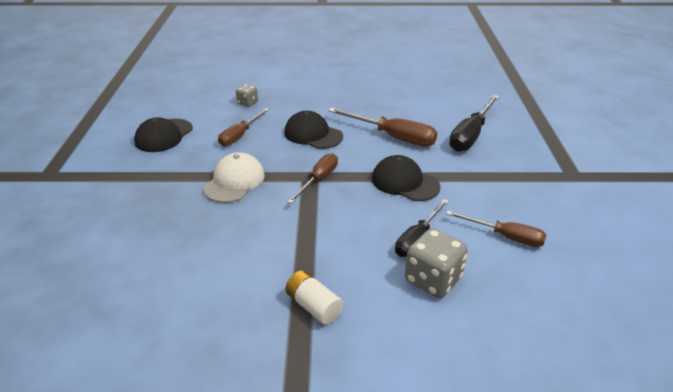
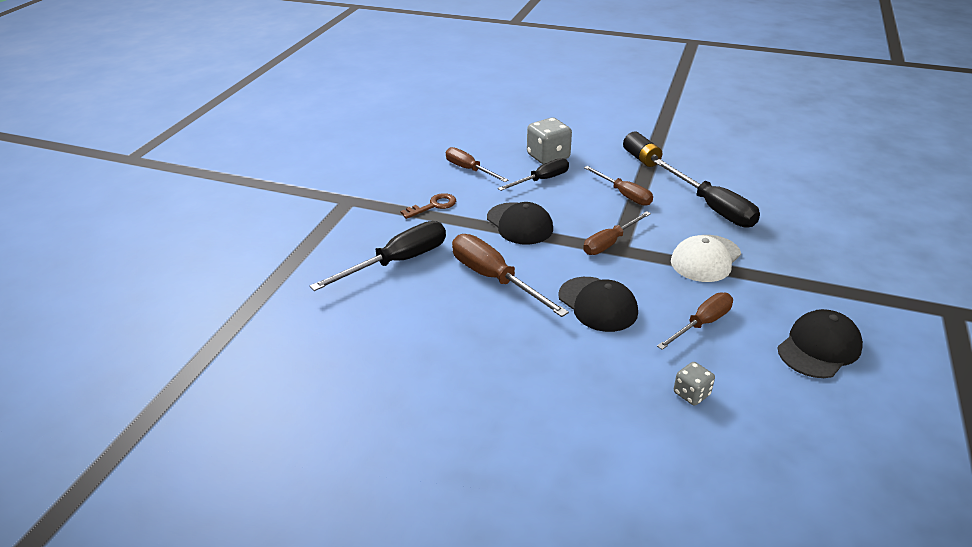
camera: 160 degrees left, 0 degrees up
white battery [285,270,343,325] -> black battery [623,132,662,167]
none -> brown key [400,193,456,219]
none -> brown screwdriver [584,166,653,206]
none -> black screwdriver [654,159,760,228]

